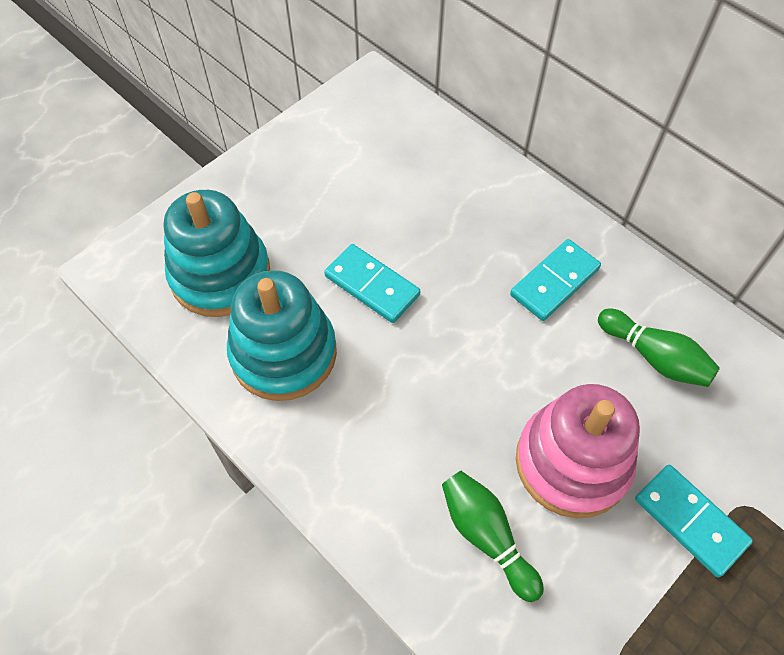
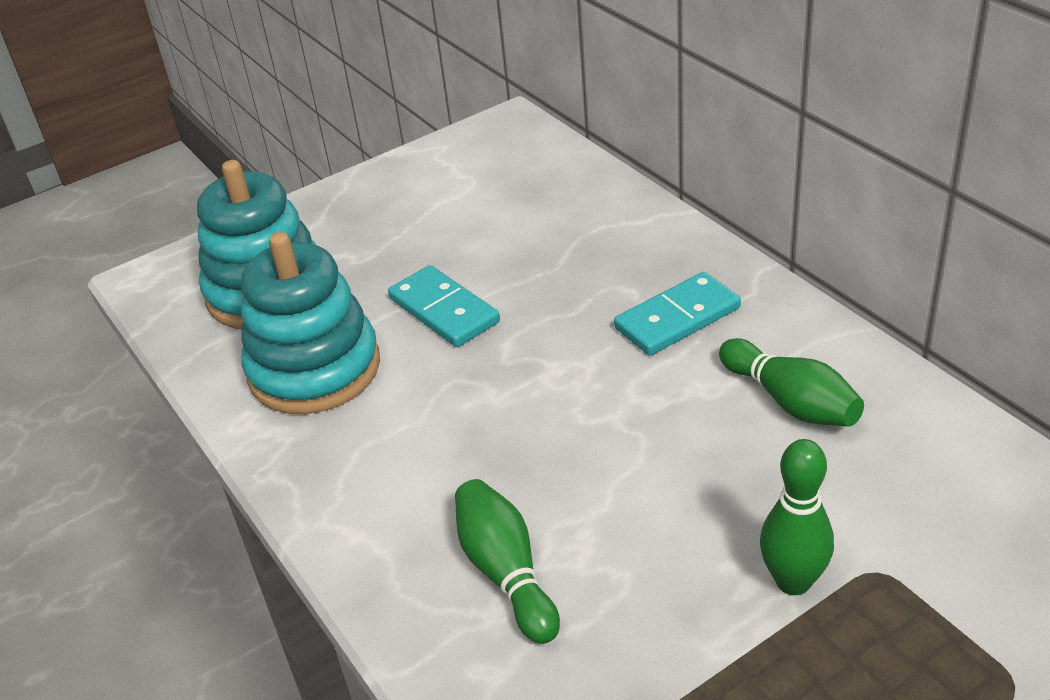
camera: 15 degrees right, 20 degrees down
pink stacking toy [516,384,640,518] -> none
turquoise domino [635,465,753,577] -> green bowling pin [760,439,834,595]

